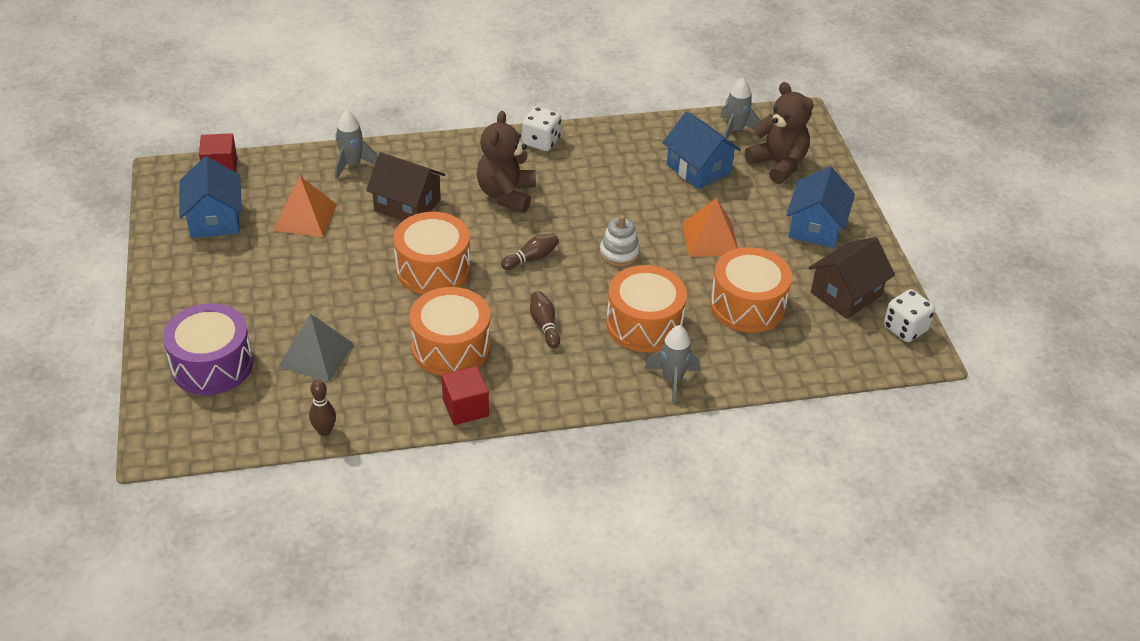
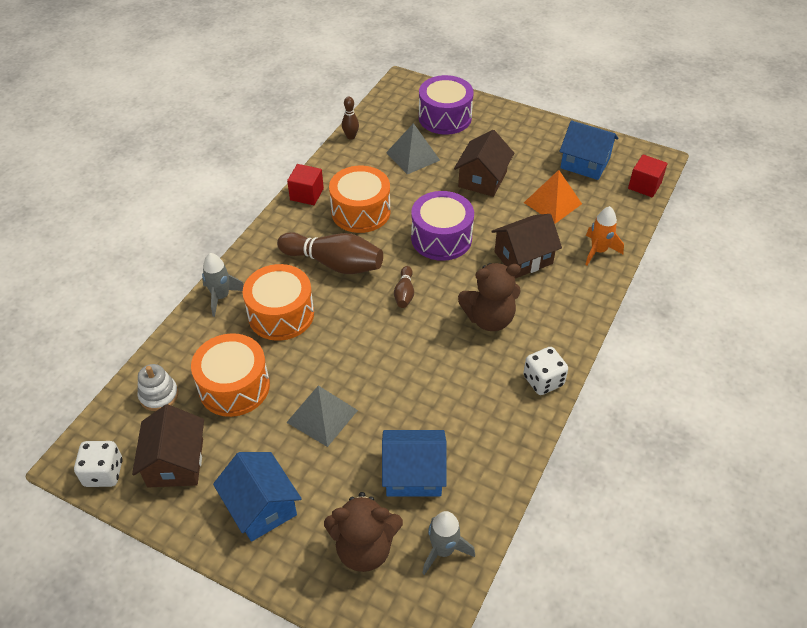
camera: 130 degrees right, 5 degrees up
grey rocket [335,110,378,180] -> orange rocket [585,206,624,265]
orange drum [393,212,470,294] -> purple drum [411,191,474,261]
brown teddy bear [477,111,536,213] -> brown teddy bear turned 120 degrees clockwise [458,263,521,331]
brown bowling pin [530,291,560,348] -> brown bowling pin [277,232,383,274], size x2.03
white stacking toy [600,215,640,267] -> white stacking toy moved to [138,364,178,411]
orange pyramid [682,198,738,257] -> grey pyramid [286,386,358,447]
none -> brown house [454,130,514,197]

